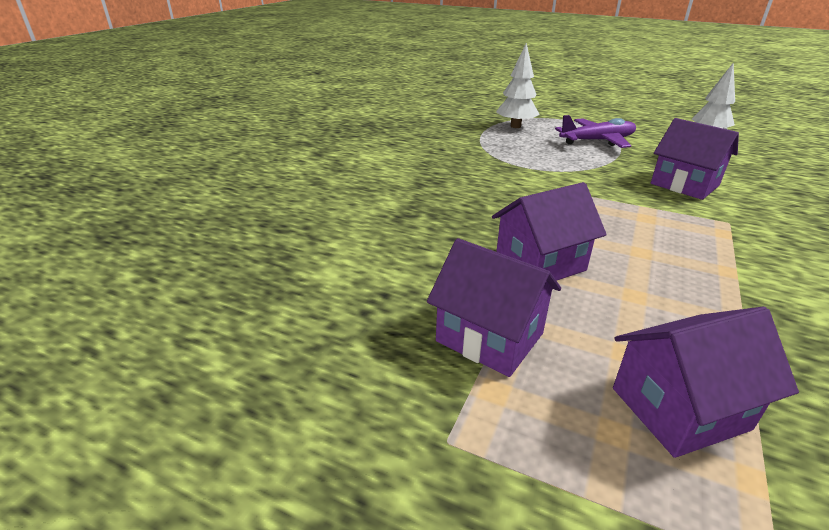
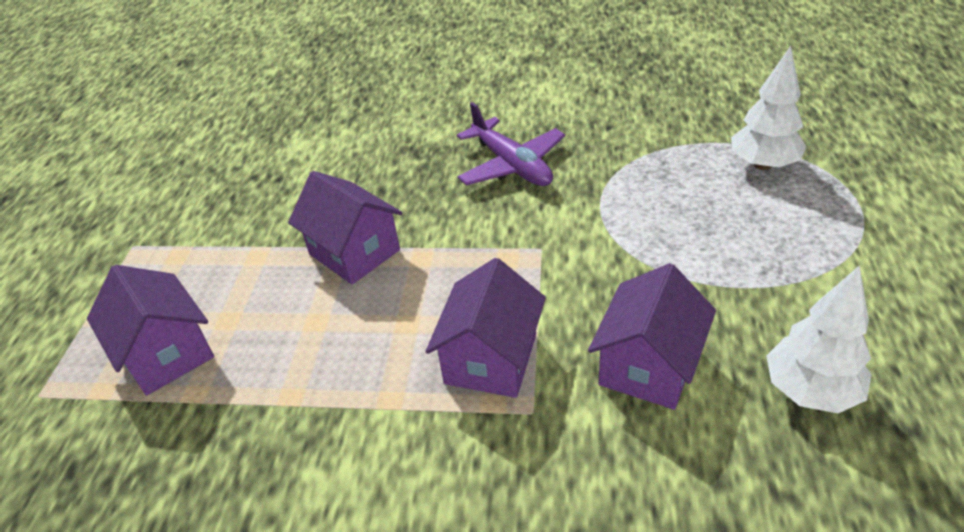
camera: 75 degrees right, 10 degrees up
purple house [427,238,561,377] -> purple house moved to [425,258,546,398]
purple plane [555,115,636,148] -> purple plane moved to [457,102,565,186]

